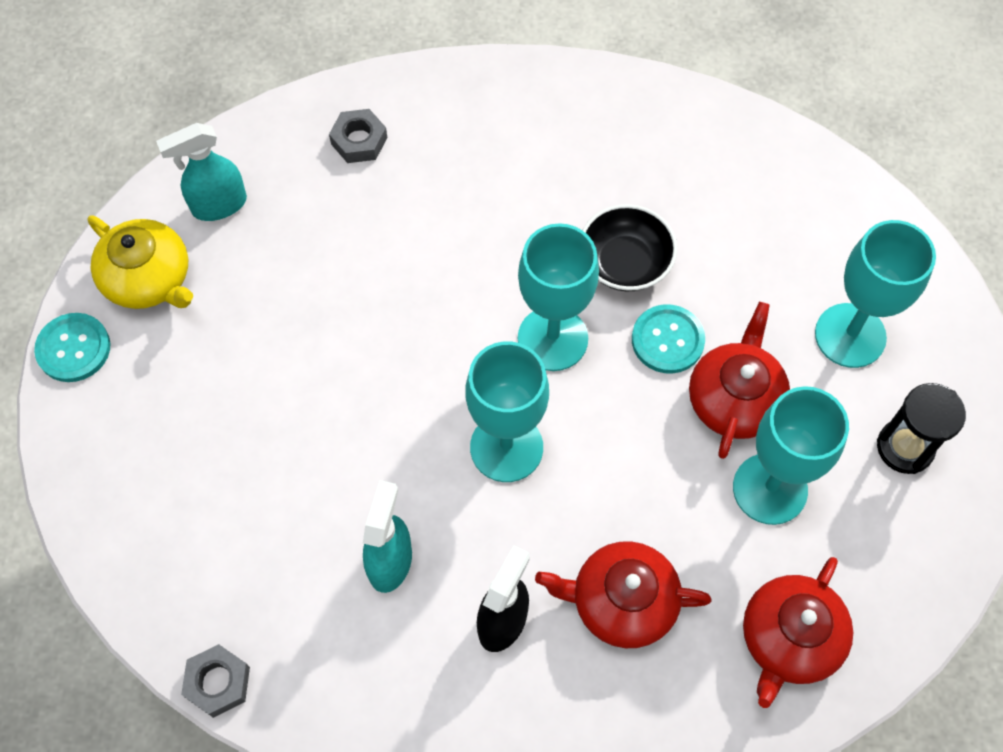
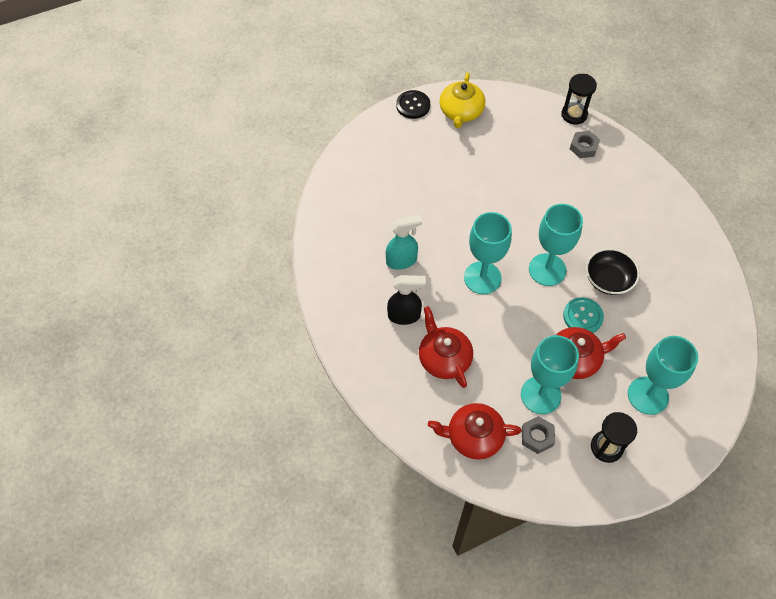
camera: 60 degrees right, 5 degrees down
turquoise button [34,313,110,382] -> black button [396,90,430,119]
turquoise spray bottle [156,123,247,221] -> none
grey nut [181,644,250,718] -> grey nut moved to [522,416,555,454]
none -> black hourglass [561,74,597,125]

